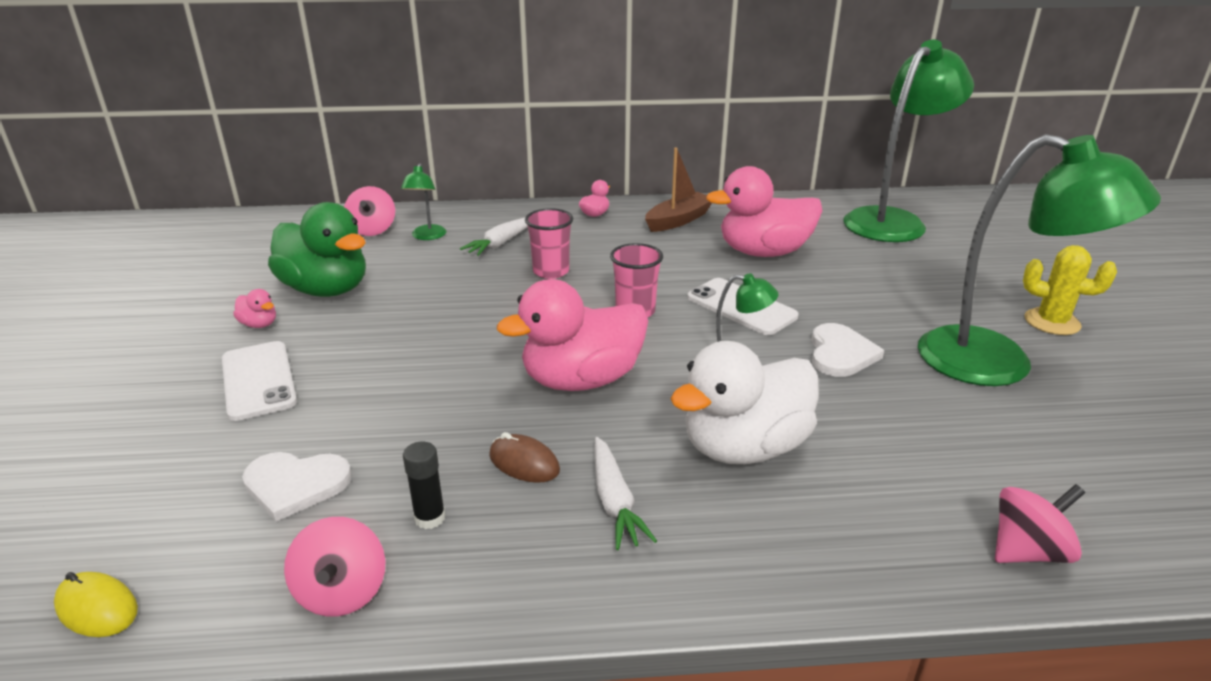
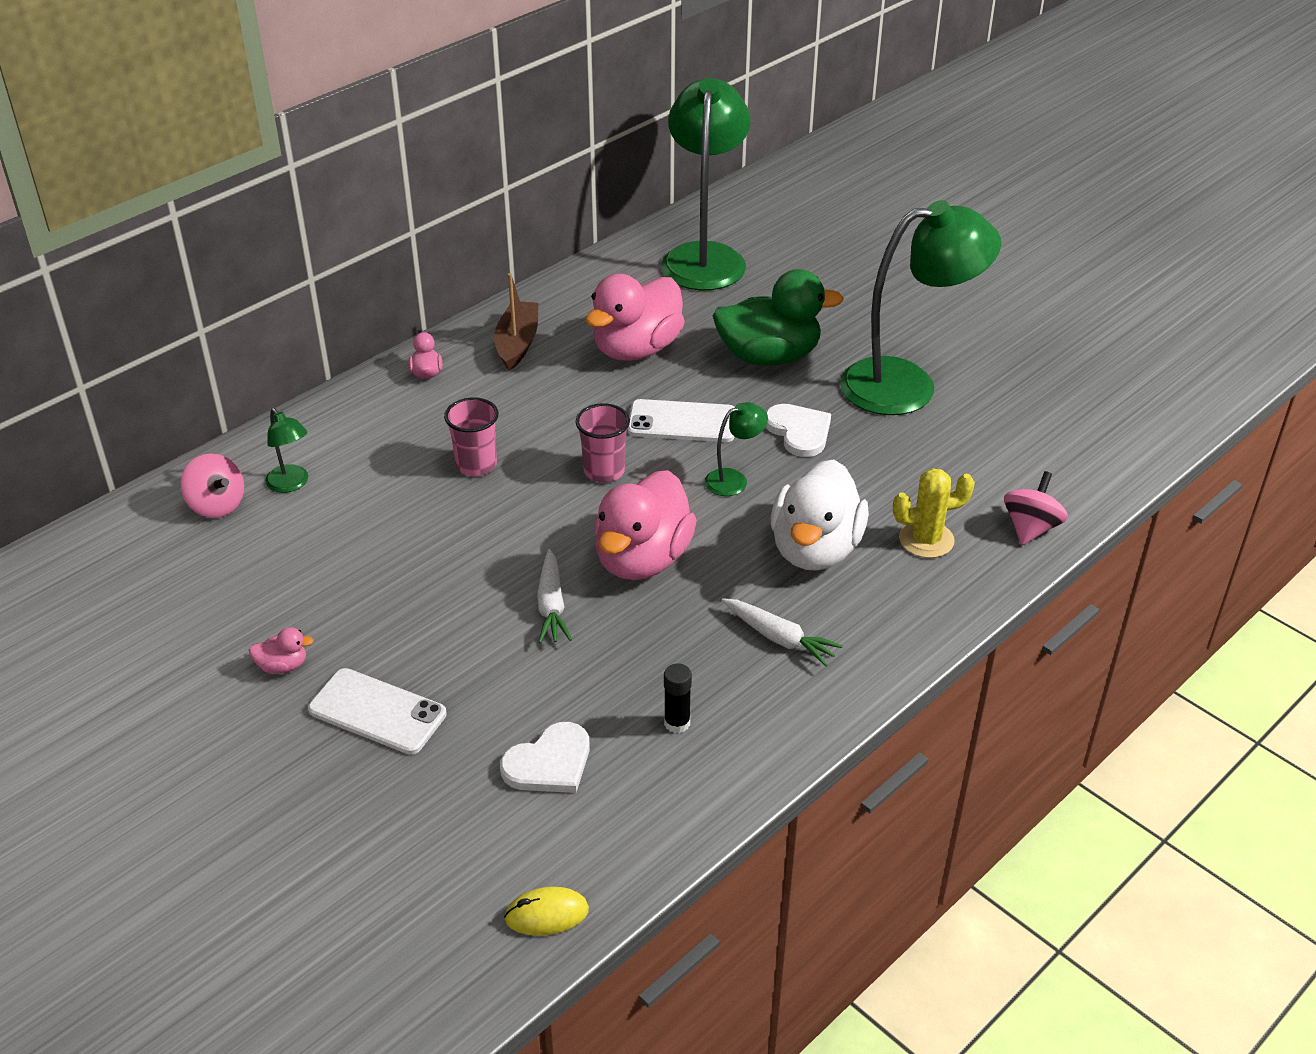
camera: 40 degrees left, 10 degrees up
green duck [268,202,366,297] -> green duck moved to [713,269,844,366]
pink spinning top [284,517,385,617] -> none
white carrot [460,218,528,256] -> white carrot moved to [537,549,572,643]
brown mouse [489,432,560,483] -> none
yellow cactus [1023,245,1117,335] -> yellow cactus moved to [893,468,975,558]

